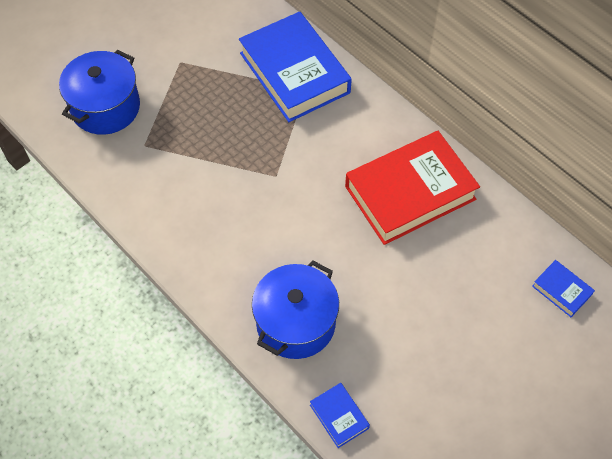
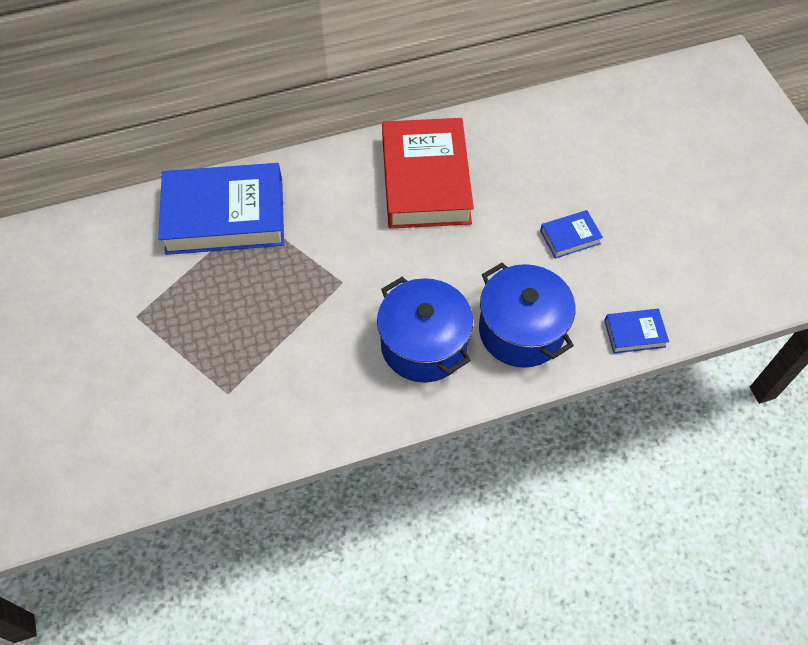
camera: 65 degrees left, 0 degrees up
blue pot [59,50,140,135] -> blue pot moved to [377,277,473,383]
blue book [532,260,595,317] -> blue book moved to [540,210,603,259]

